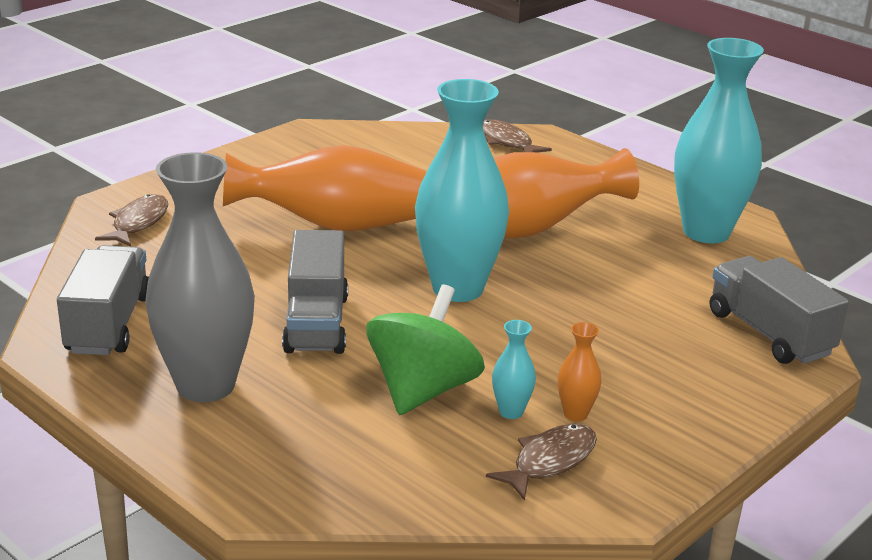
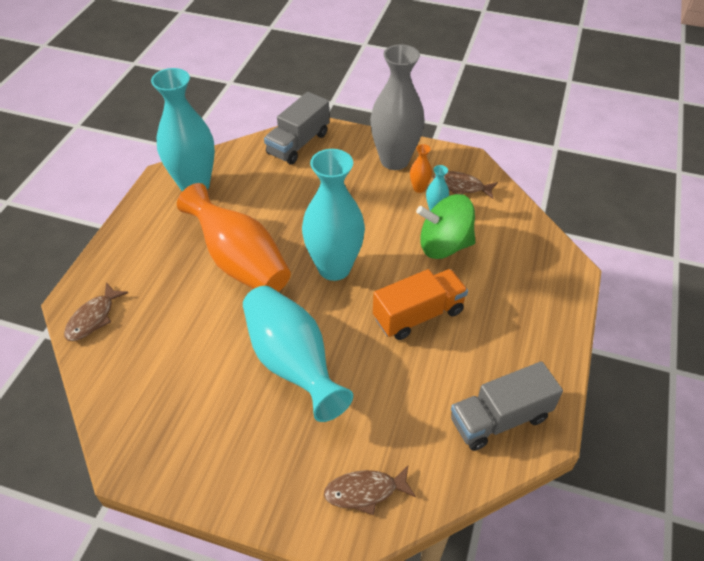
camera: 115 degrees left, 20 degrees up
grey vase [145,152,255,402] -> grey vase moved to [370,44,425,170]
orange vase [223,145,427,231] -> turquoise vase [243,286,353,422]
grey truck [282,230,348,354] -> orange truck [373,269,468,340]

